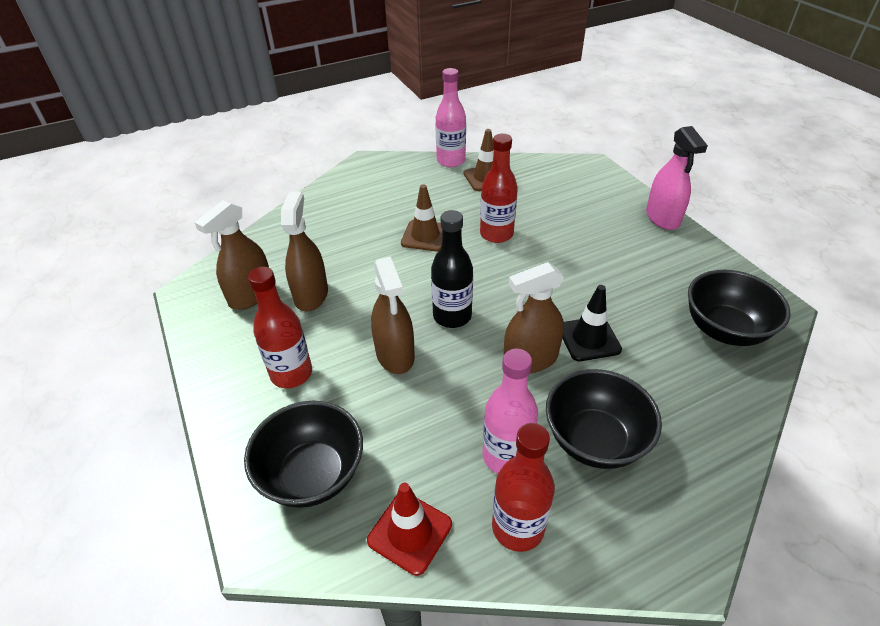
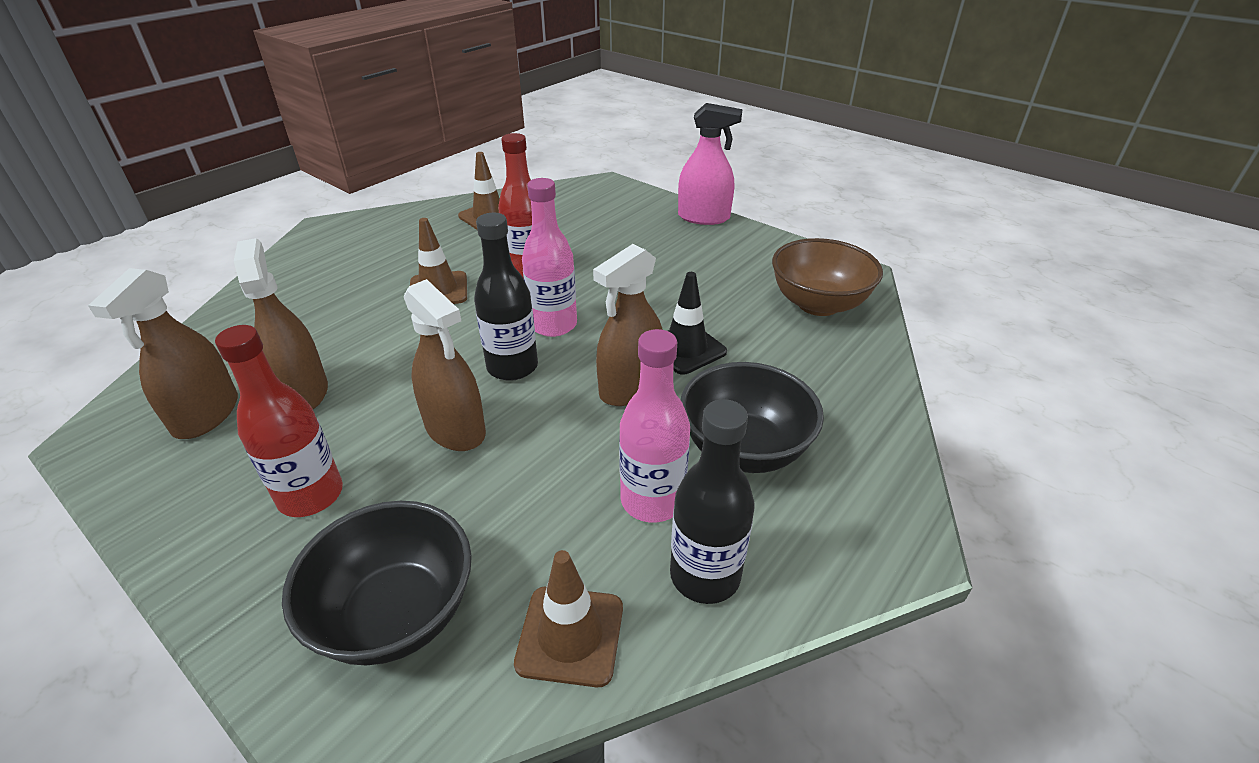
camera: 25 degrees left, 5 degrees down
red traffic cone [367,483,452,576] -> brown traffic cone [514,550,623,687]
pink bottle [435,68,466,167] -> pink bottle moved to [522,178,577,337]
red bottle [492,423,555,552] -> black bottle [670,399,755,604]
pink spray bottle [646,126,708,230] -> pink spray bottle turned 45 degrees counterclockwise [678,103,742,225]
black bowl [688,270,790,346] -> brown bowl [772,238,883,316]

